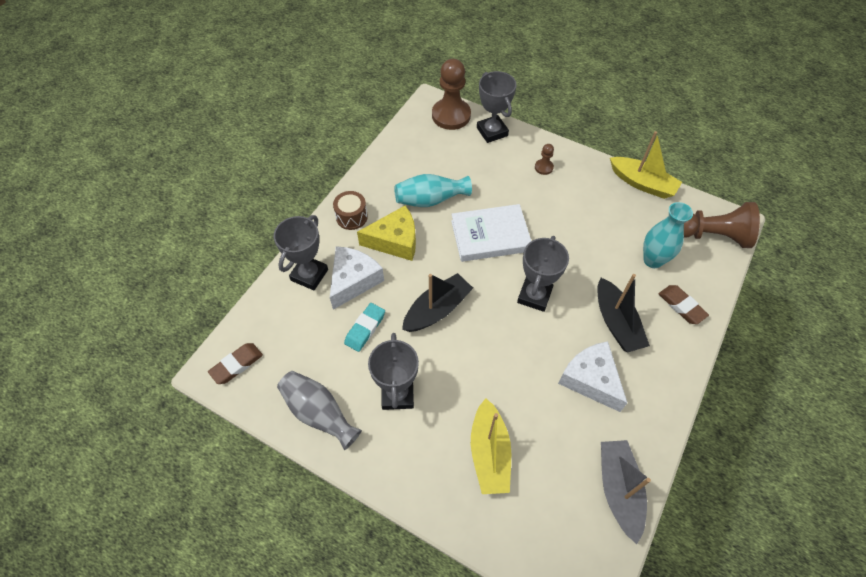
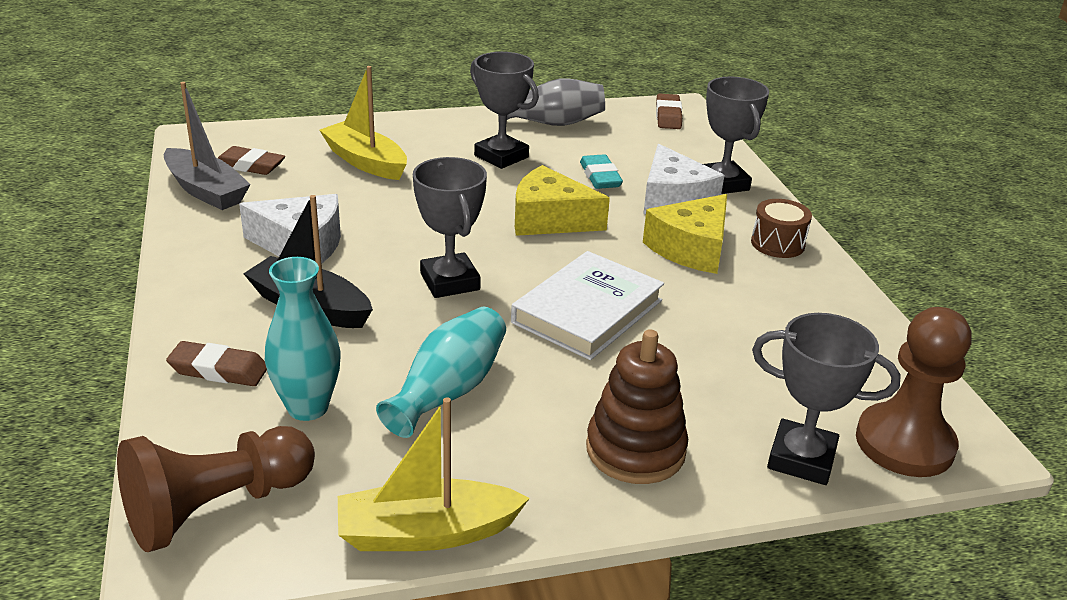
camera: 135 degrees right, 25 degrees down
turquoise vase [394,174,472,207] -> turquoise vase moved to [376,307,506,438]
black boat [402,273,473,332] -> yellow cheese [515,165,610,236]
brown pawn [535,144,554,175] -> brown stacking toy [586,329,688,484]
none -> brown eraser [218,146,285,175]

